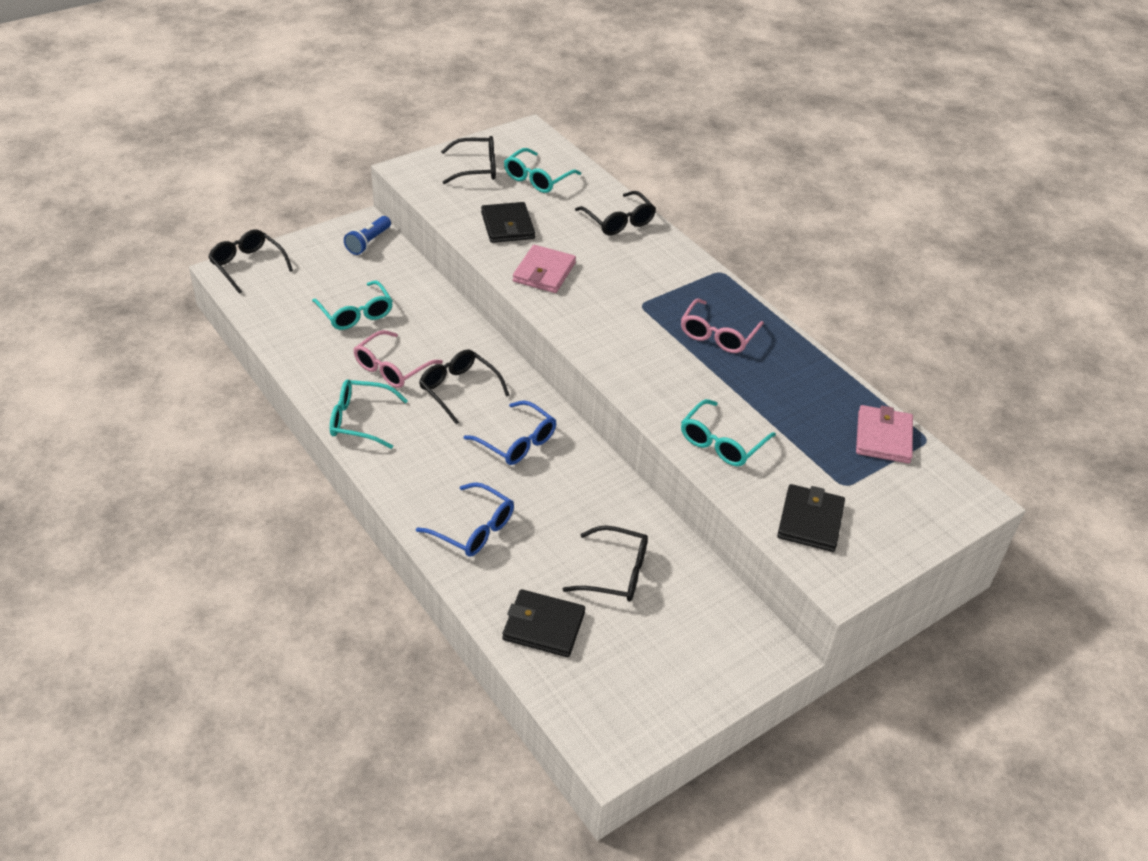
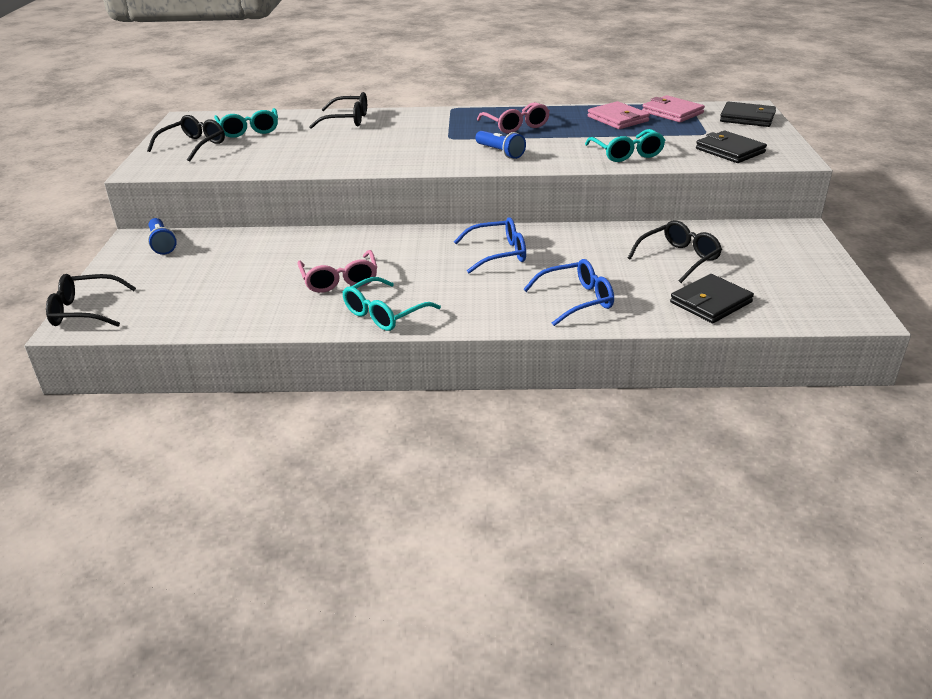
camera: 50 degrees left, 10 degrees down
turquoise glasses [312,281,393,330] -> none
black glasses [419,349,510,425] -> none
black wallet [481,202,535,243] -> black wallet moved to [720,102,776,127]
pink wallet [513,245,576,293] -> pink wallet moved to [588,101,650,129]
none -> blue flashlight [475,131,526,159]

